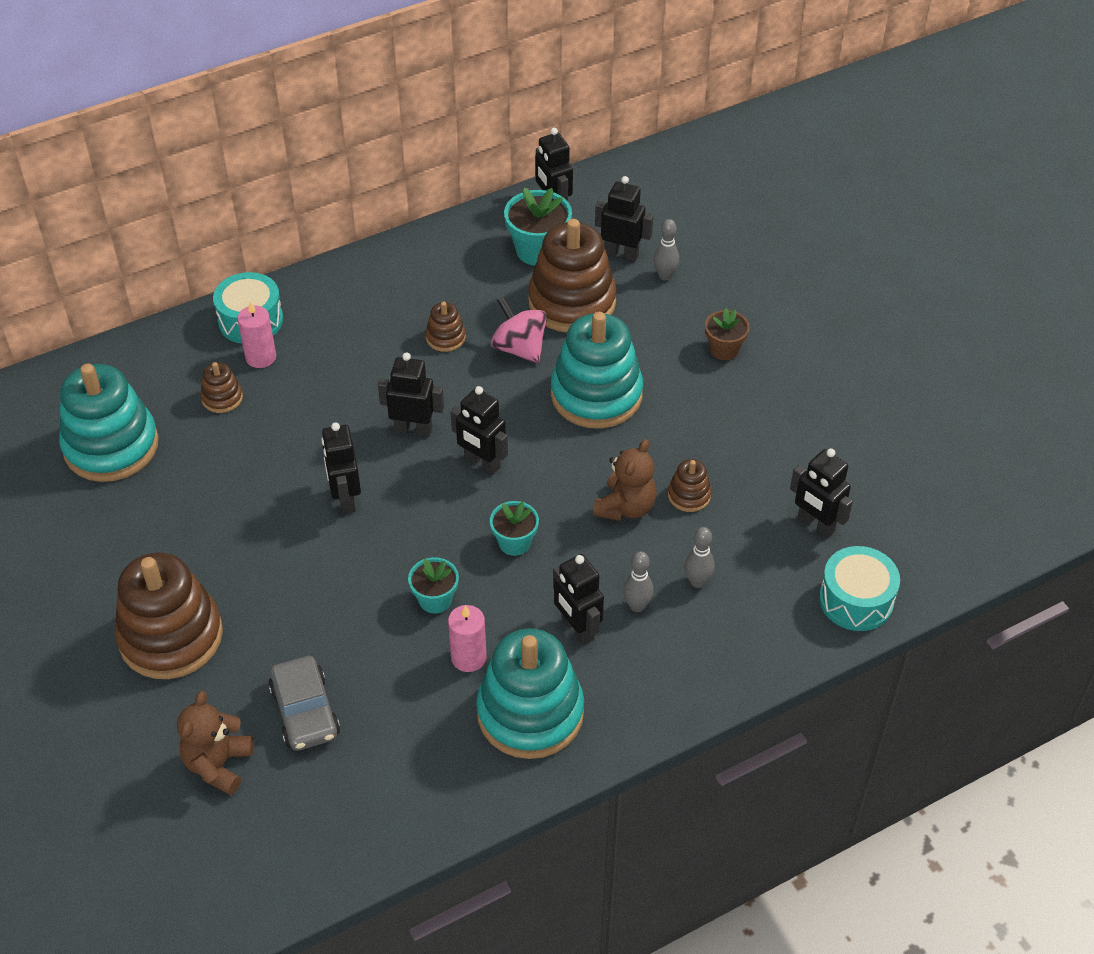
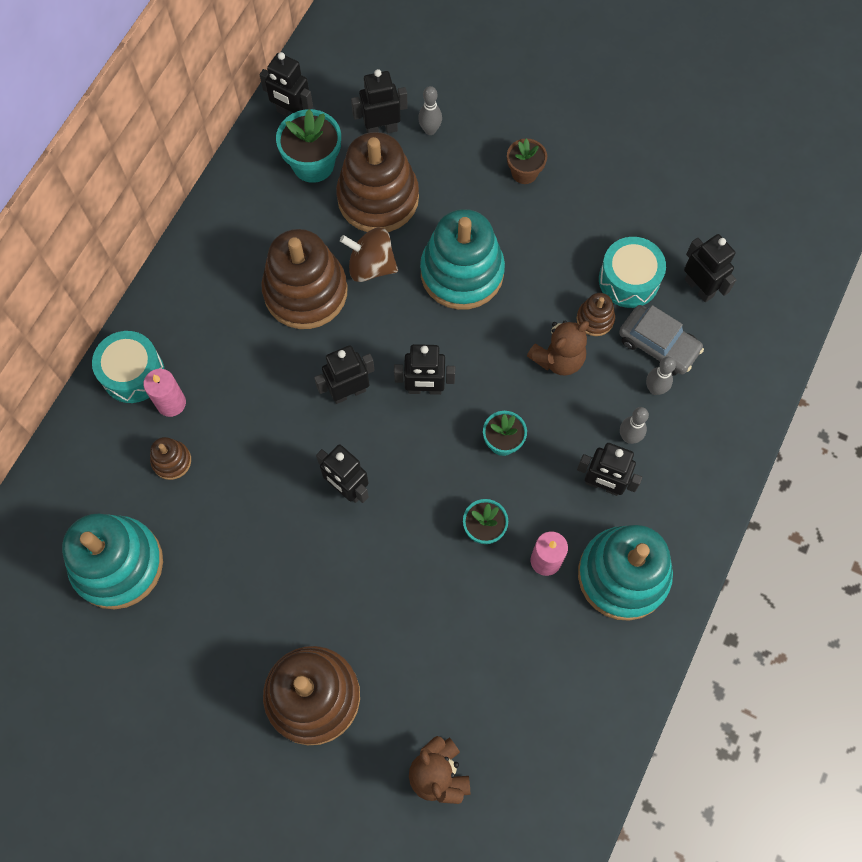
camera: 35 degrees left, 20 degrees up
grey car [268,656,340,751] -> grey car moved to [619,305,704,376]
brown stacking toy [425,302,466,352] -> brown stacking toy [261,229,347,329], size x2.24
pink spinning top [491,296,547,363] -> brown spinning top [340,227,398,282]
brown teddy bear [593,439,656,521] -> brown teddy bear turned 60 degrees clockwise [527,320,589,376]
black robot [790,449,853,538] -> black robot turned 135 degrees counterclockwise [684,234,736,302]
turquoise drum [819,546,900,631] -> turquoise drum moved to [599,237,666,308]

